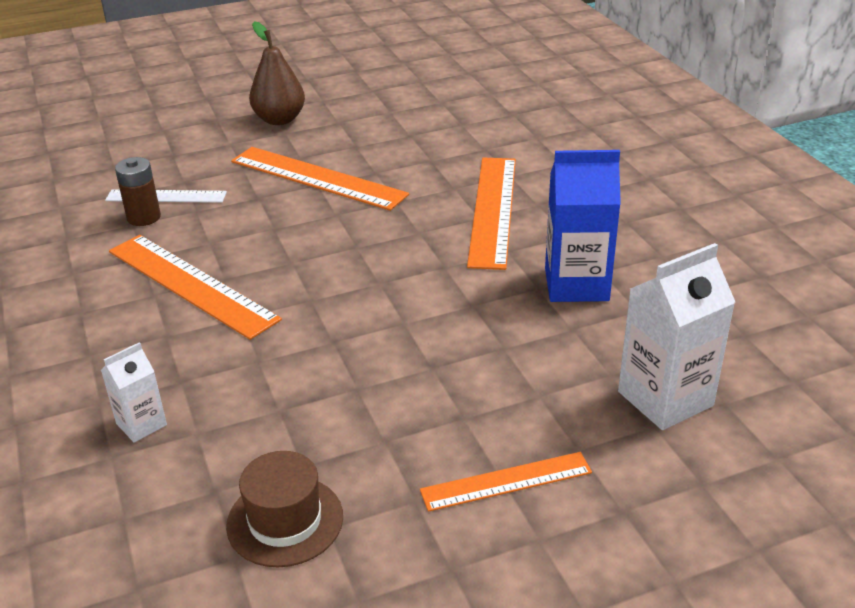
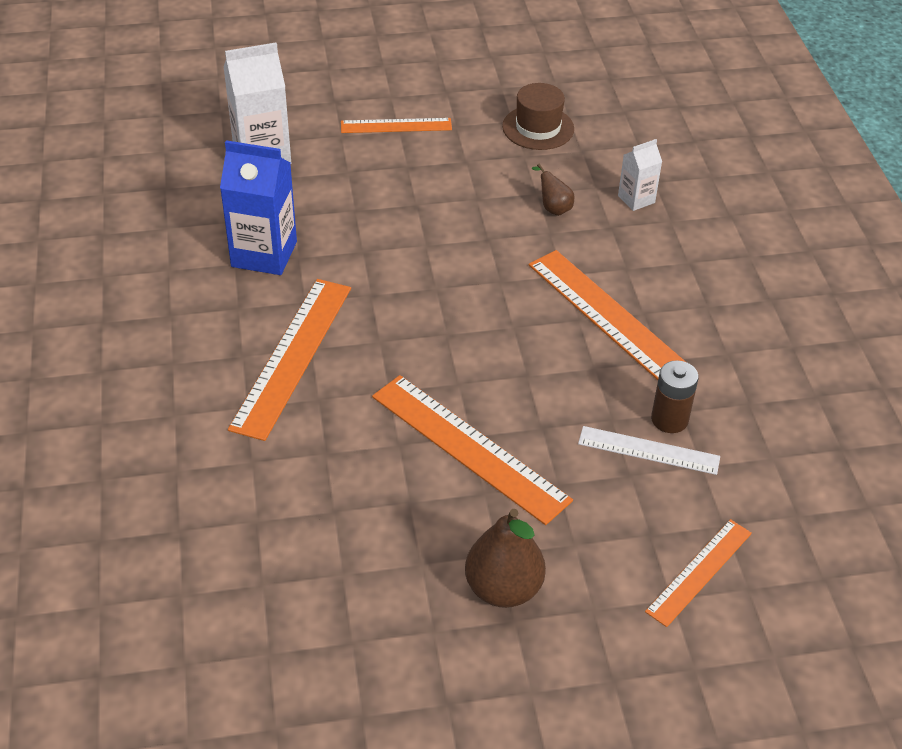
camera: 170 degrees left, 10 degrees up
none -> brown pear [532,164,574,216]
none -> orange ruler [645,519,752,627]

